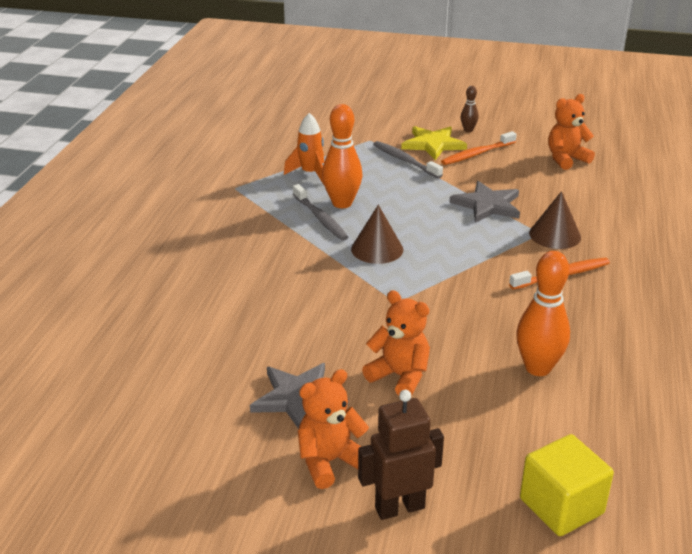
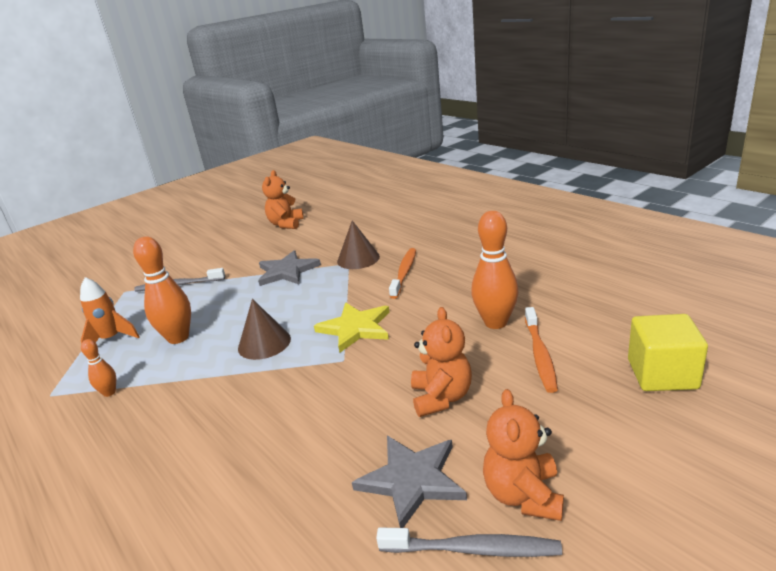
camera: 50 degrees left, 5 degrees down
grey toothbrush [293,184,348,241] -> grey toothbrush moved to [376,528,562,557]
brown robot [358,390,444,520] -> none
orange teddy bear [362,290,430,397] -> orange teddy bear turned 105 degrees clockwise [411,307,472,417]
yellow star [401,126,467,160] -> yellow star moved to [314,303,390,352]
orange toothbrush [441,131,517,165] -> orange toothbrush moved to [525,307,558,393]
brown bowling pin [461,86,479,132] -> none
none -> orange bowling pin [81,339,116,397]

